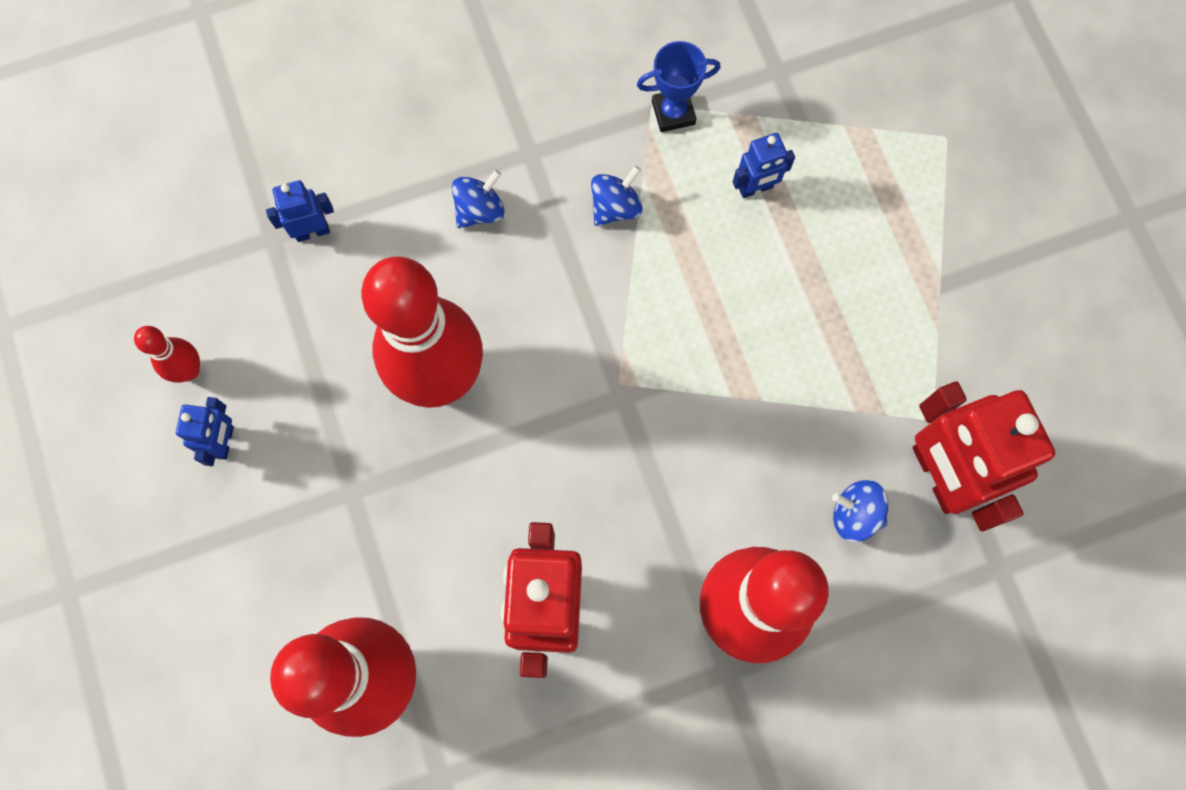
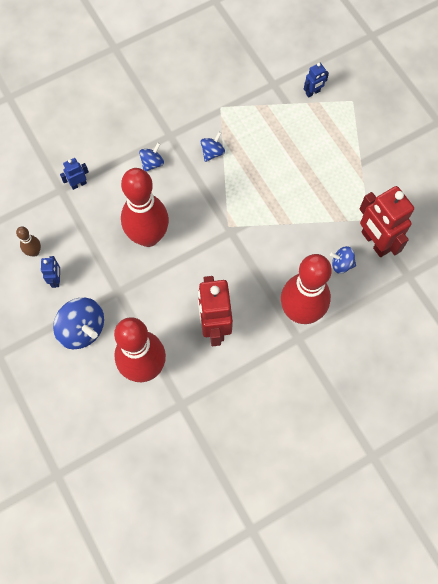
camera: 10 degrees left, 5 degrees down
red bowling pin [134,326,200,383] -> brown bowling pin [16,227,41,257]
blue trophy [637,41,721,132] -> none
blue robot [733,133,795,198] -> blue robot moved to [304,63,329,98]
none -> blue spinning top [53,298,104,349]

